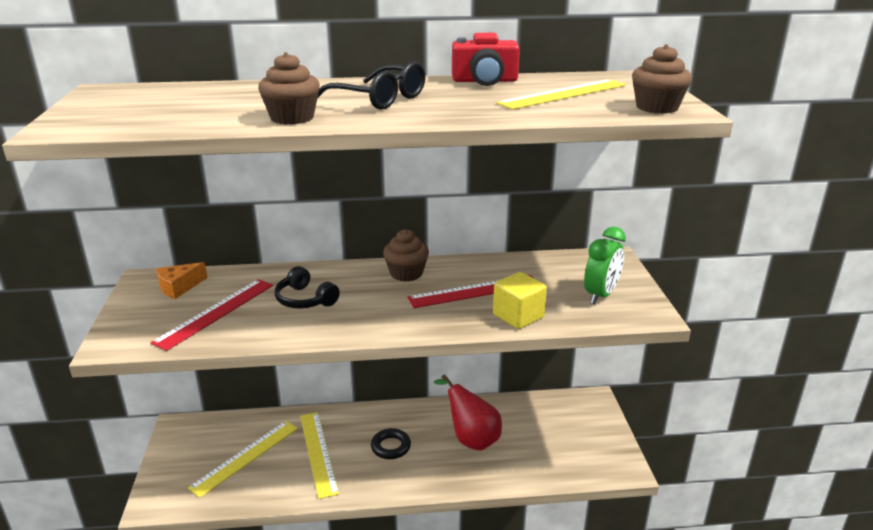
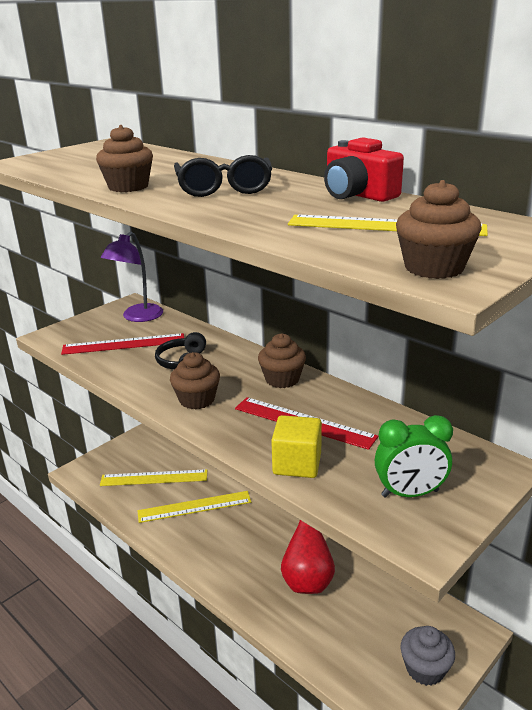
camera: 50 degrees right, 0 degrees up
orange cheese [156,262,208,299] -> purple lamp [101,232,163,322]
yellow ruler [300,412,339,499] -> yellow ruler turned 45 degrees clockwise [138,491,251,523]
black ring [371,428,411,459] -> none
none -> brown cupcake [170,352,220,409]
none -> grey cupcake [400,626,455,686]

